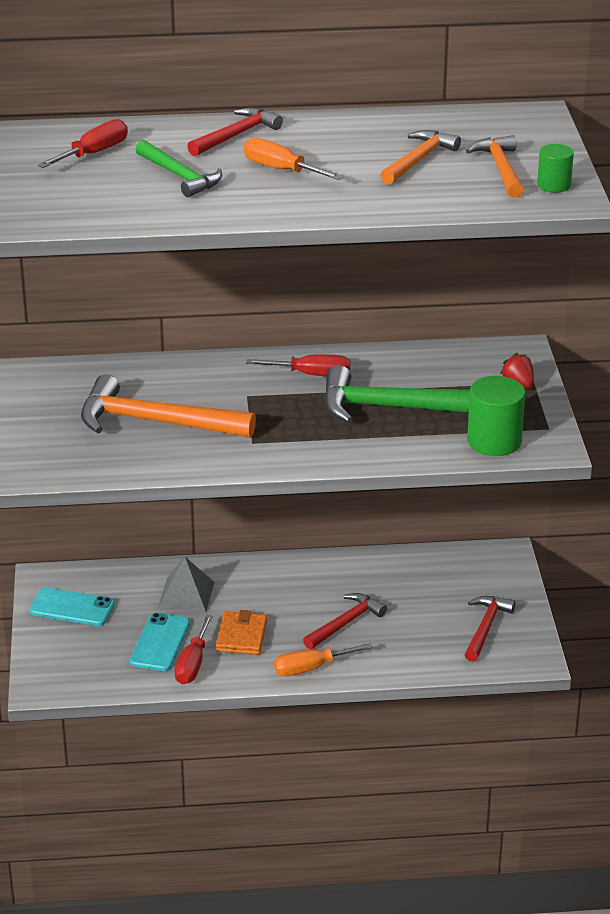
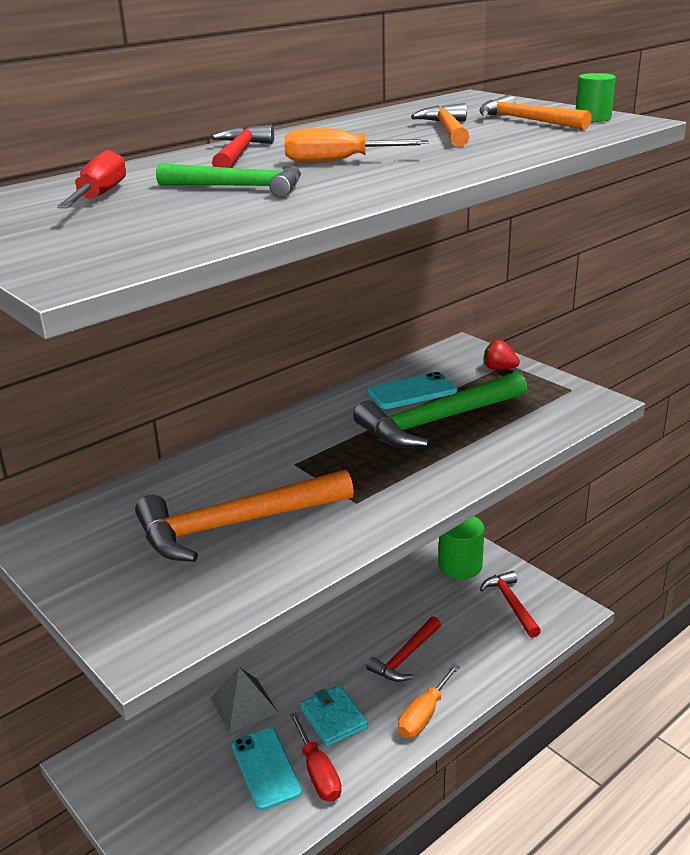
camera: 35 degrees left, 5 degrees down
turquoise phone [29,587,115,626] -> turquoise phone moved to [367,372,458,409]
orange wallet [216,610,267,655] -> turquoise wallet [300,685,368,747]
red screwdriver [246,354,350,376] -> none
red hammer [303,593,387,649] -> red hammer turned 150 degrees counterclockwise [366,617,441,682]
green cylinder [467,376,525,456] -> green cylinder moved to [439,516,484,579]

